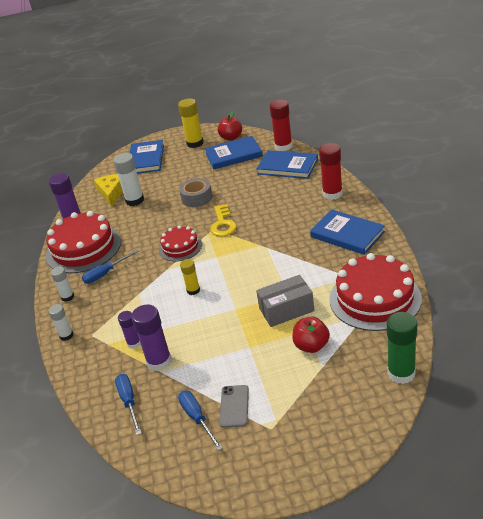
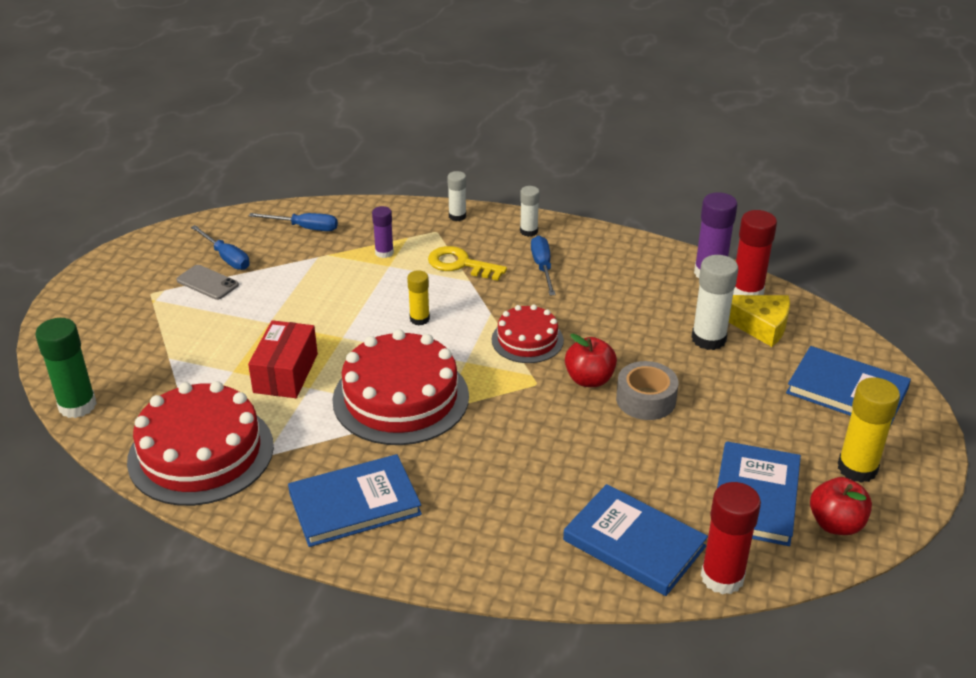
camera: 115 degrees right, 0 degrees up
red cake [46,211,121,273] -> red cake moved to [332,329,469,445]
purple glue stick [131,304,172,371] -> none
blue screwdriver [178,391,223,451] -> blue screwdriver turned 45 degrees clockwise [191,225,250,270]
yellow key [210,204,237,237] -> yellow key moved to [428,246,507,281]
blue book [256,150,318,179] -> blue book turned 75 degrees clockwise [563,484,708,596]
grey box [256,275,314,327] -> red box [248,320,318,398]
red apple [292,316,330,353] -> red apple moved to [565,334,617,387]
red glue stick [319,143,343,200] -> red glue stick moved to [733,210,777,295]

